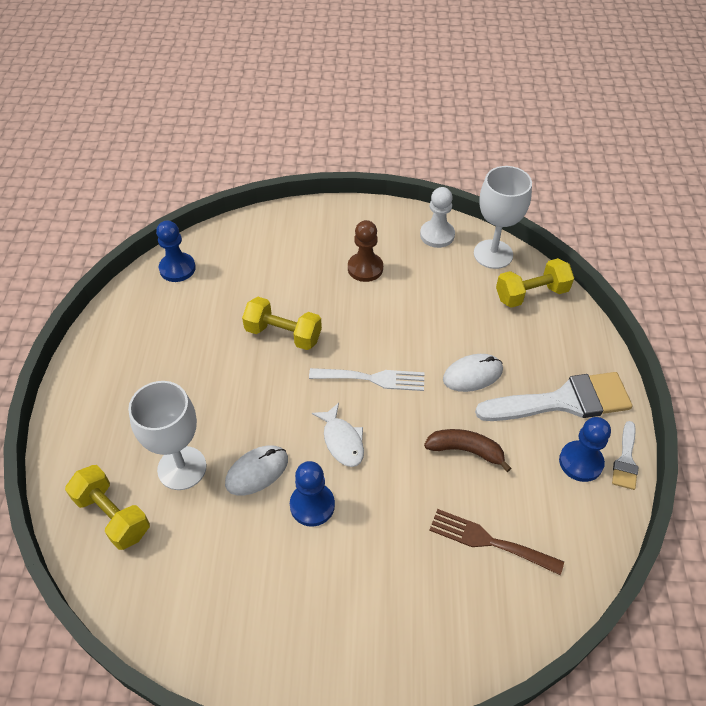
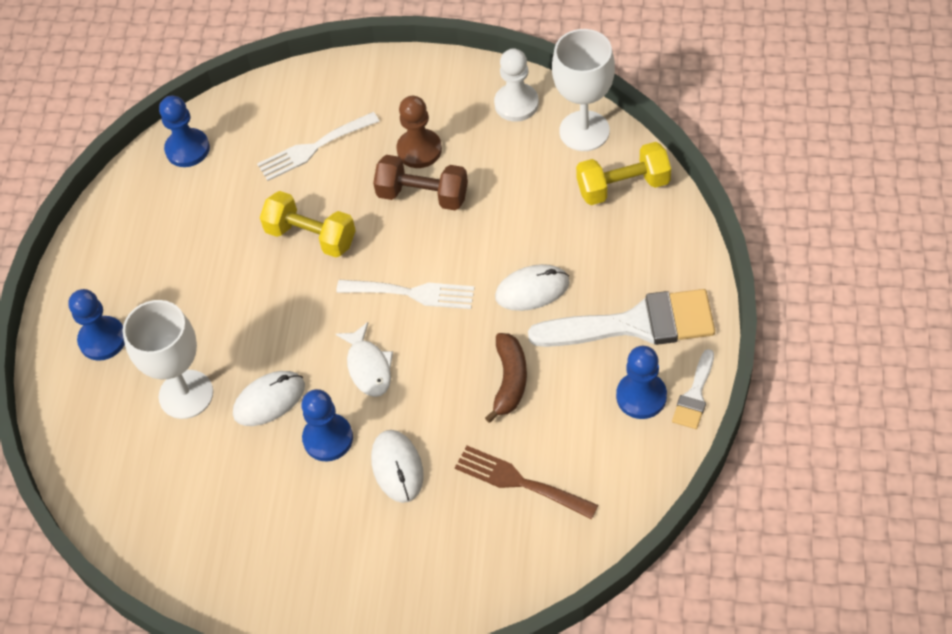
camera: 10 degrees right, 5 degrees up
yellow dumbbell [65,465,150,550] -> none
brown banana [424,429,511,472] -> brown banana turned 75 degrees clockwise [485,333,527,423]
none -> blue pawn [68,289,125,361]
none -> white fork [257,112,380,181]
none -> white mouse [371,430,424,503]
none -> brown dumbbell [373,155,468,210]

